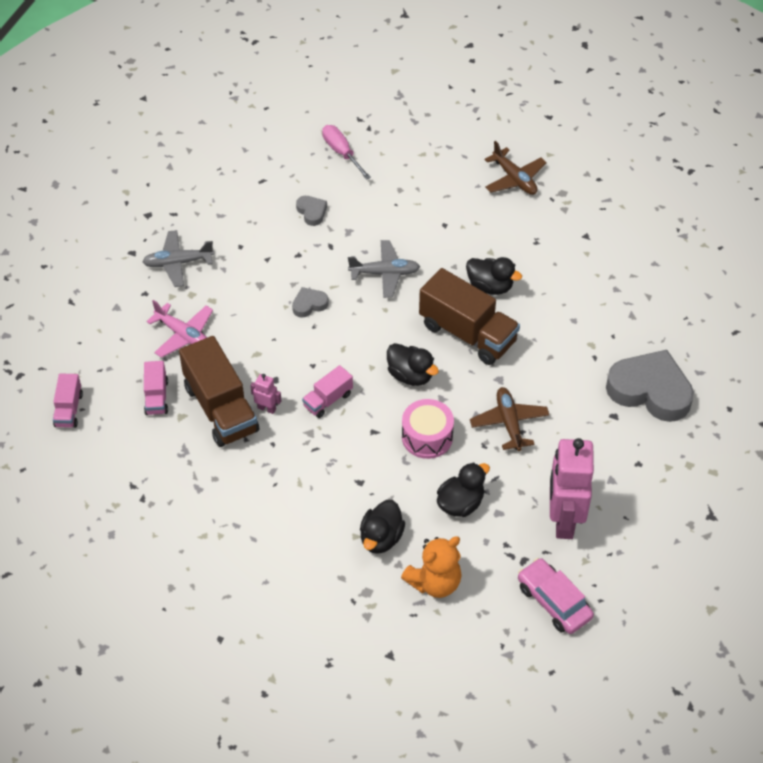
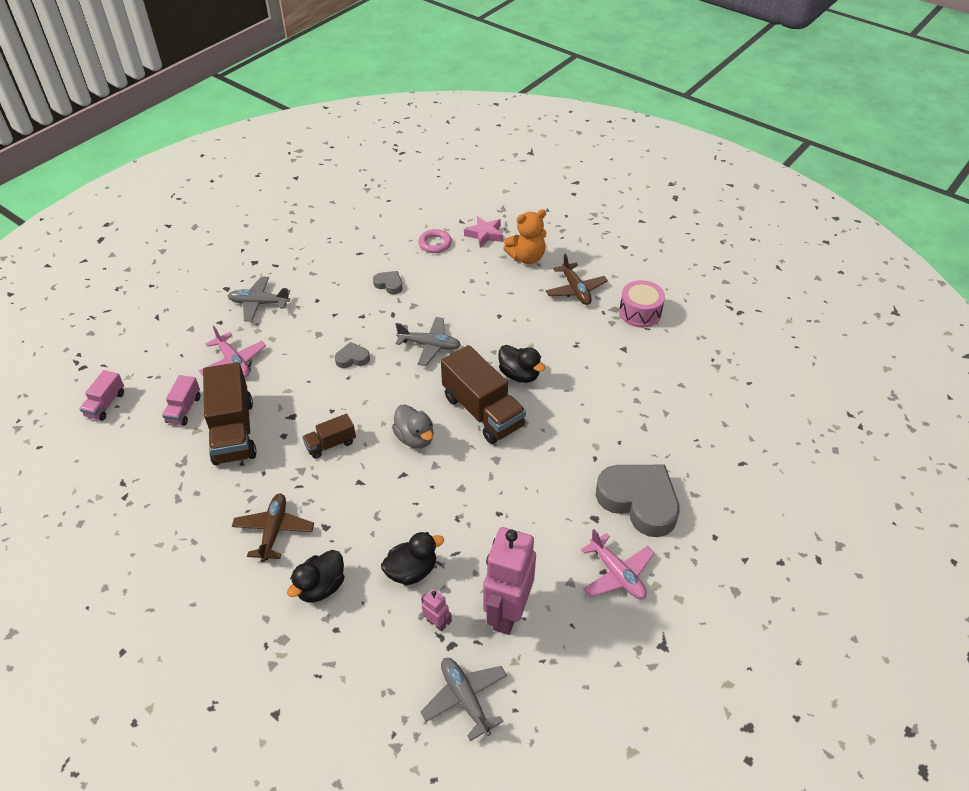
camera: 15 degrees right, 5 degrees down
pink robot [250,374,281,414] -> pink robot moved to [421,589,452,632]
grey heart [296,196,327,226] -> grey heart turned 45 degrees counterclockwise [373,271,402,294]
pink truck [302,365,353,418] -> brown truck [302,413,356,459]
pink screwdriver [322,125,371,180] -> pink ring [418,229,452,253]
black duck [387,343,439,386] -> grey duck [392,405,434,448]
orange teddy bear [401,536,462,598] -> orange teddy bear moved to [503,209,547,264]
pink drum [402,399,454,459] -> pink drum moved to [619,280,665,328]
brown plane [470,387,549,451] -> brown plane moved to [232,494,314,562]
pink car [518,558,594,634] -> grey plane [420,658,507,741]
none -> pink star [464,216,503,248]
none -> pink plane [581,529,655,599]

